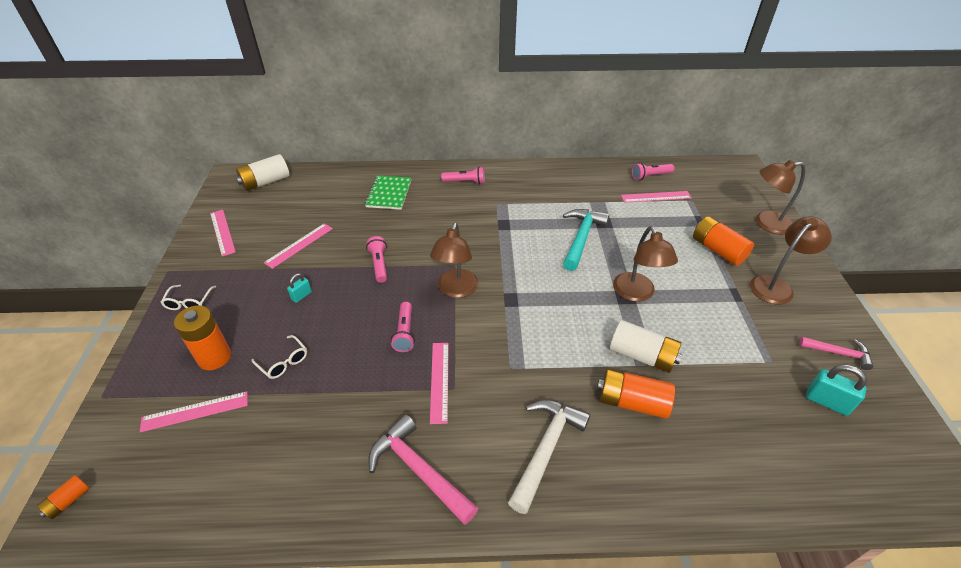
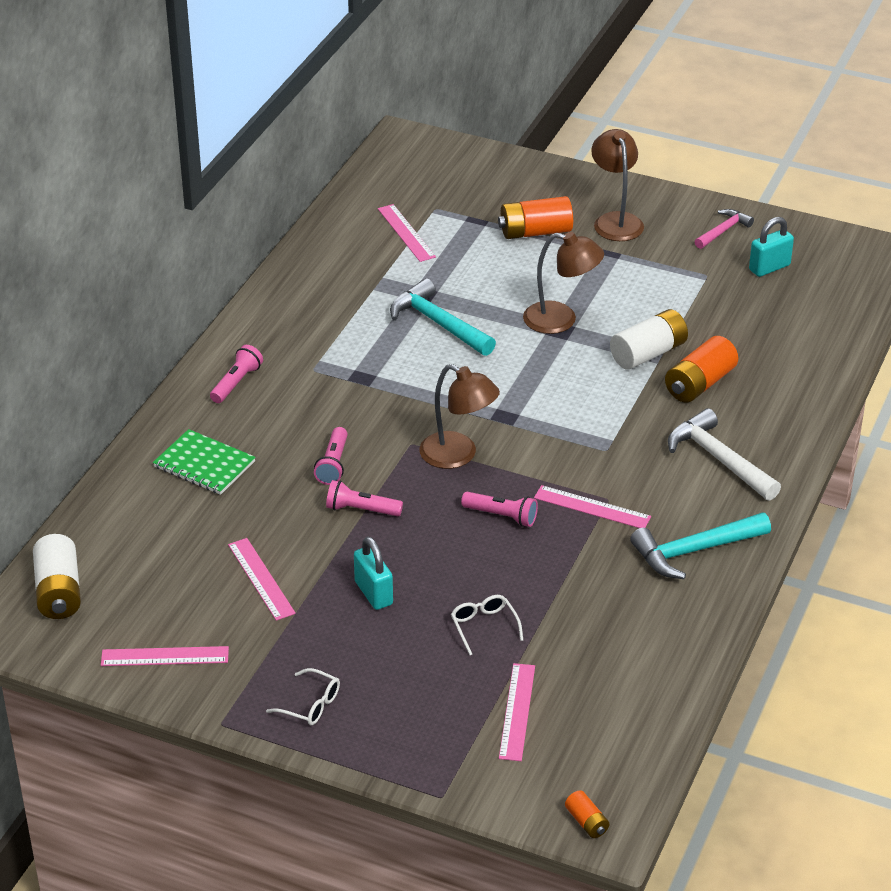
camera: 65 degrees left, 5 degrees down
orange battery [174,305,231,370] -> none
white glasses [252,335,307,379] -> white glasses turned 90 degrees counterclockwise [451,595,523,655]
turquoise padlock [287,273,312,303] -> turquoise padlock [354,537,393,610], size x1.65
pink hammer [368,414,478,525] -> turquoise hammer [630,512,771,579]
pink ruler [621,191,692,203] -> pink ruler turned 45 degrees counterclockwise [378,204,436,262]
pink flashlight [632,163,674,180] -> pink flashlight moved to [314,427,348,485]
brown lamp [756,160,806,235] -> none

